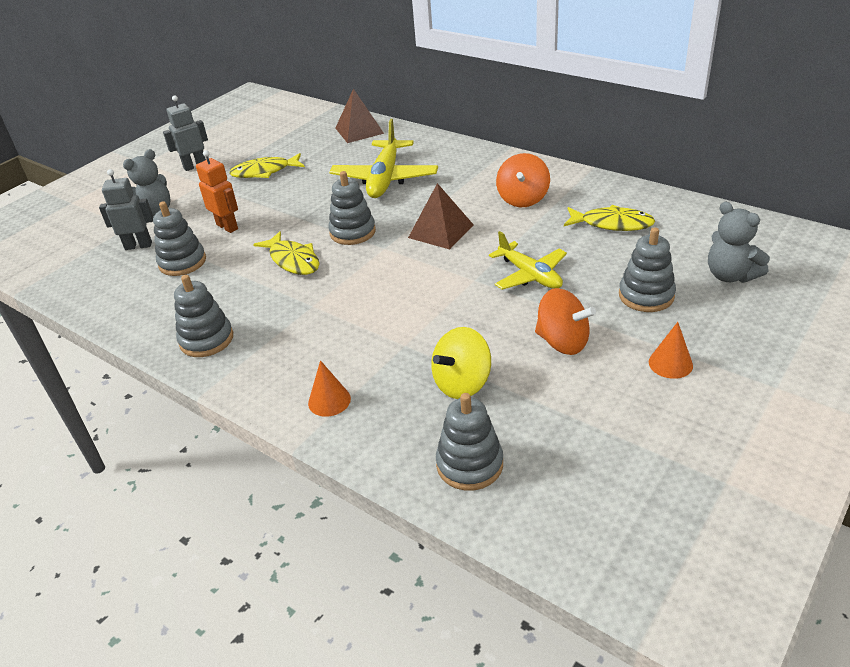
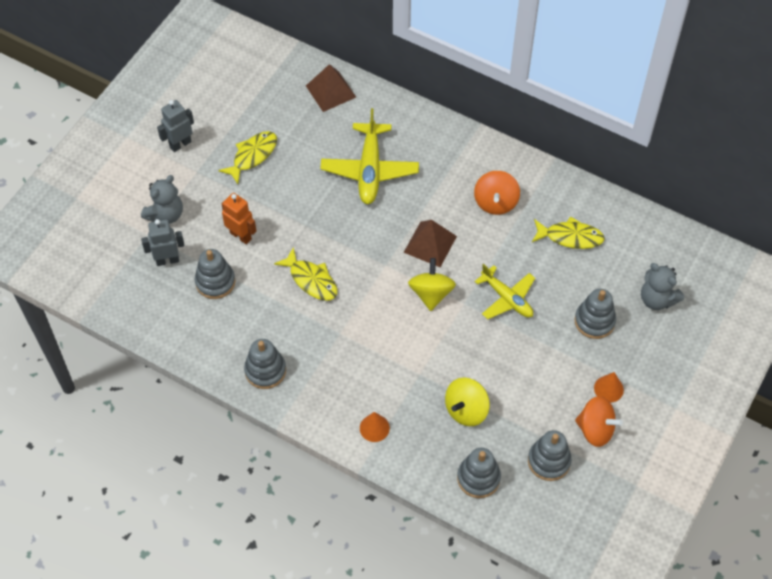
camera: 10 degrees left, 20 degrees up
yellow fish [229,153,305,178] -> yellow fish turned 150 degrees clockwise [218,131,277,184]
grey stacking toy [328,171,376,245] -> grey stacking toy moved to [528,430,572,481]
orange spinning top [535,288,596,355] -> orange spinning top moved to [575,396,623,447]
none -> yellow spinning top [408,258,456,311]

